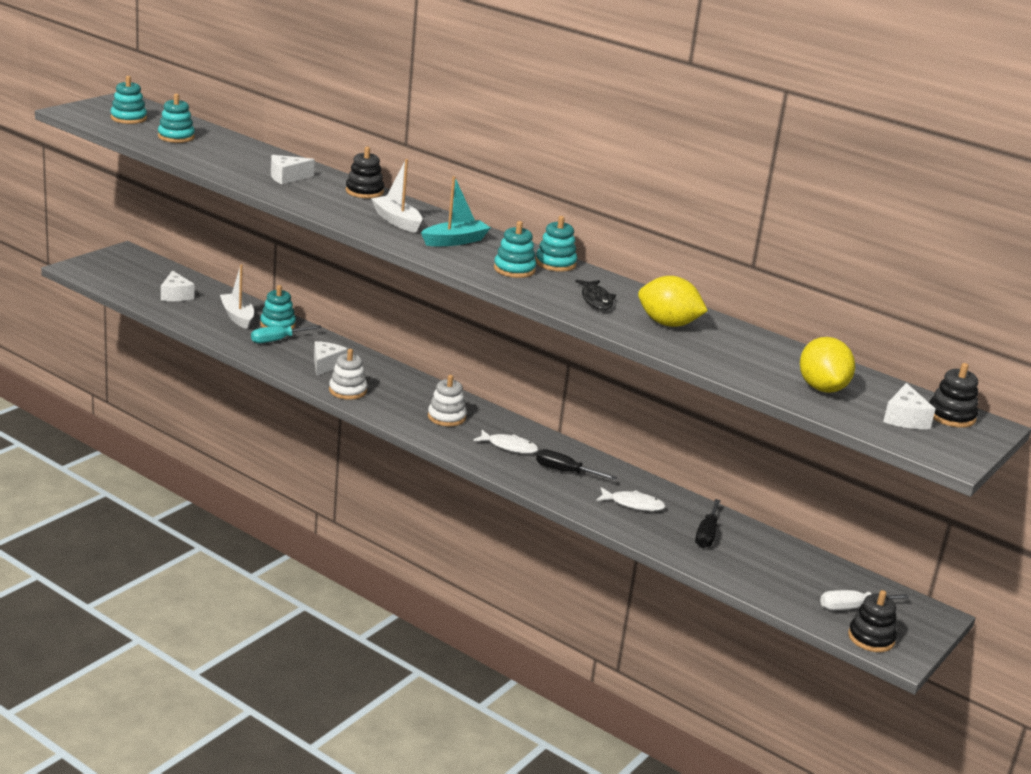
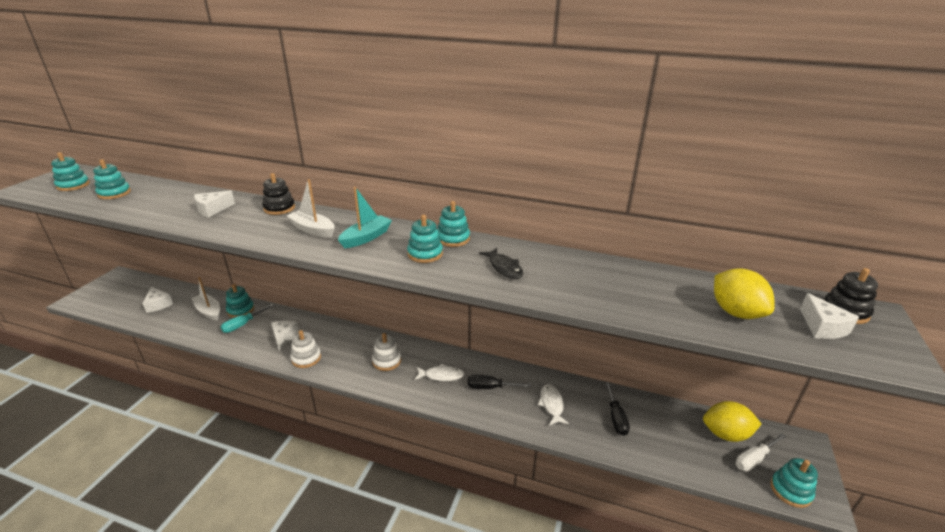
camera: 15 degrees left, 5 degrees up
white fish [596,487,666,511] -> white fish turned 90 degrees counterclockwise [538,384,569,425]
yellow lemon [638,276,708,327] -> yellow lemon moved to [703,401,761,442]
black stacking toy [848,590,897,652] -> turquoise stacking toy [770,458,818,508]

